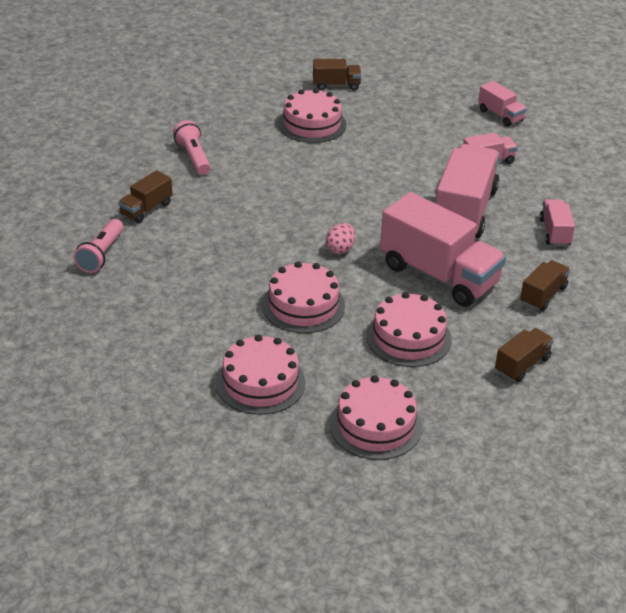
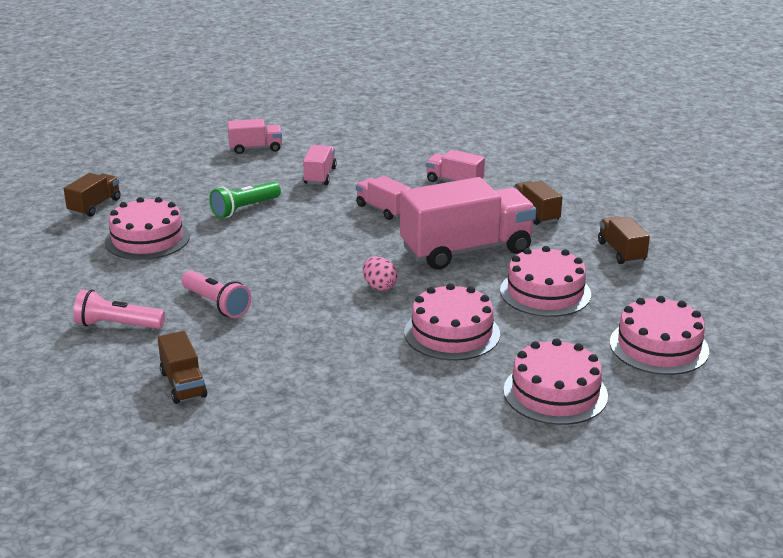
camera: 60 degrees left, 10 degrees down
pink flashlight [73,219,124,273] -> pink flashlight moved to [181,270,251,318]
pink truck [435,144,500,238] -> pink truck [356,176,411,220], size x0.49
none -> green flashlight [209,182,281,218]

